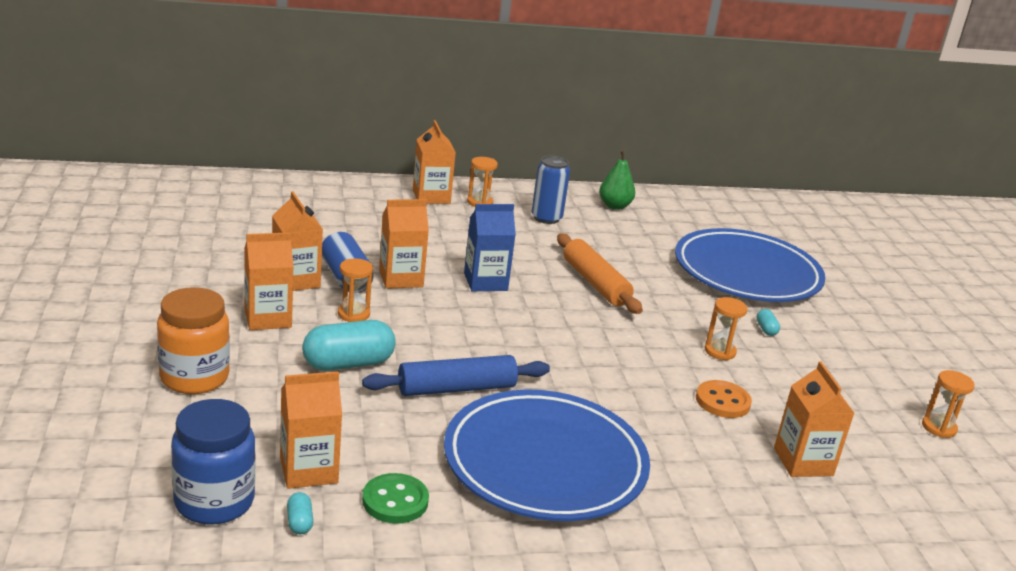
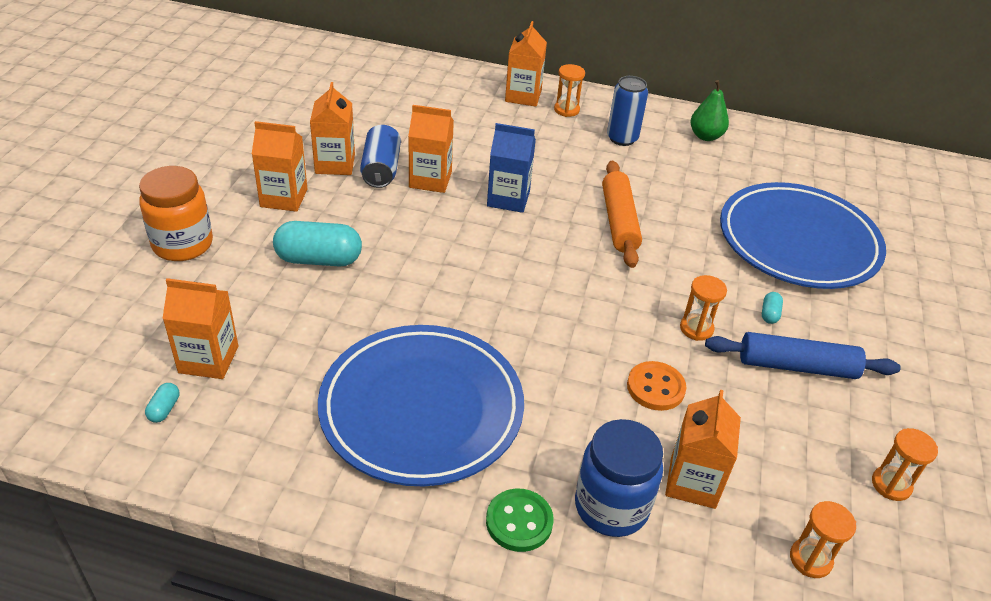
camera: 25 degrees right, 15 degrees up
blue jar [171,399,255,525] -> blue jar moved to [575,419,663,537]
orange hourglass [338,259,373,322] -> orange hourglass moved to [790,501,856,578]
blue rolling pin [362,355,550,396] -> blue rolling pin moved to [705,332,901,379]
green button [362,473,429,523] -> green button moved to [486,489,554,552]

